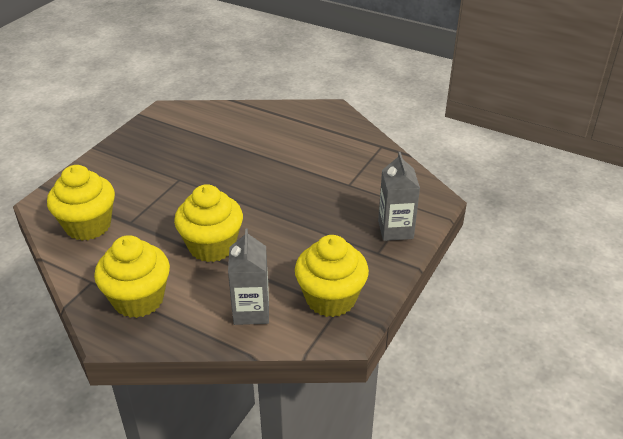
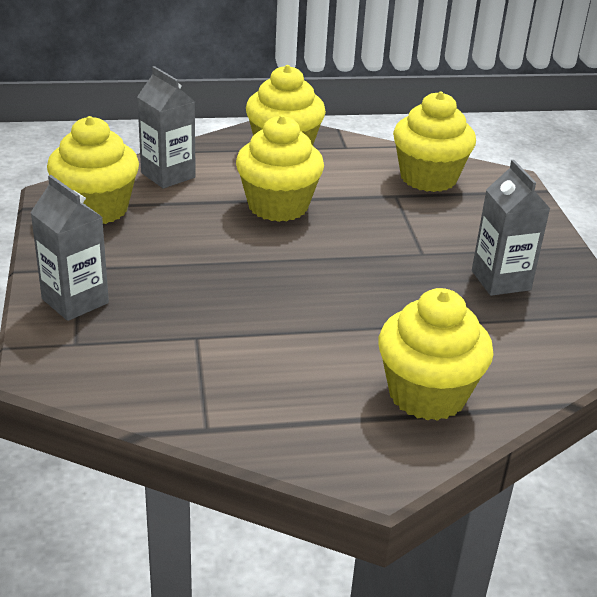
camera: 140 degrees right, 5 degrees down
none -> yellow cupcake [378,288,494,421]
none -> grey carton [472,160,550,296]

